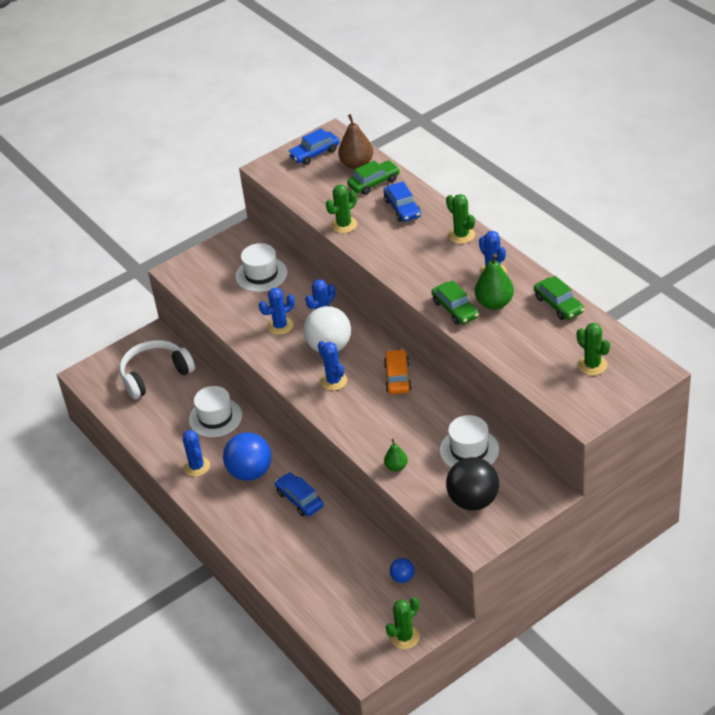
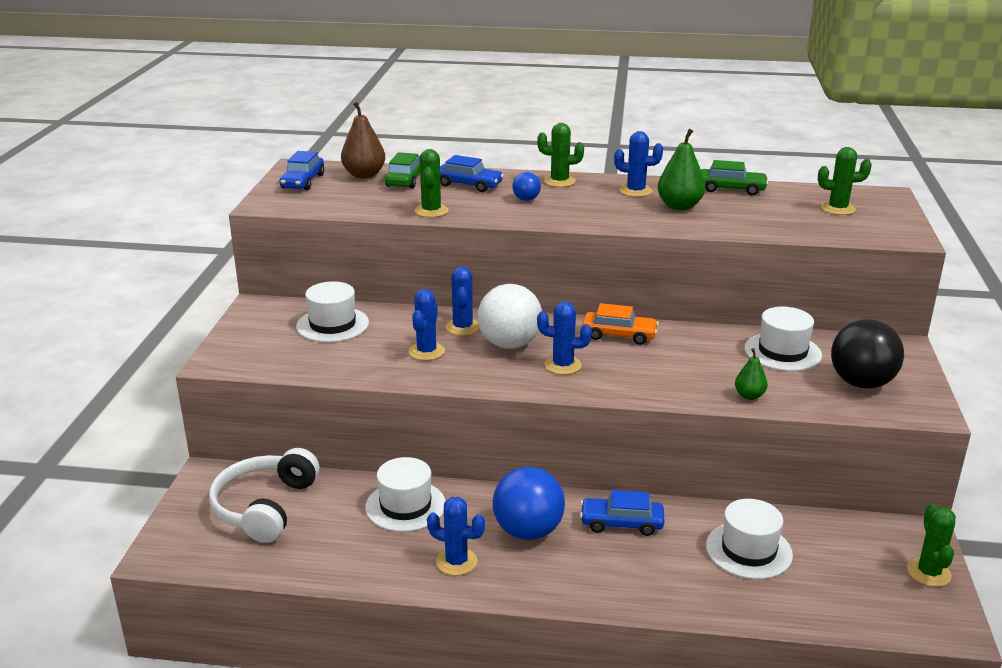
camera: 50 degrees left, 15 degrees down
orange car [384,349,412,394] -> orange car turned 150 degrees clockwise [582,303,659,345]
blue ball [390,558,414,583] -> blue ball moved to [512,172,541,201]
green car [432,280,479,325] -> none
none -> white hat [706,499,793,579]

